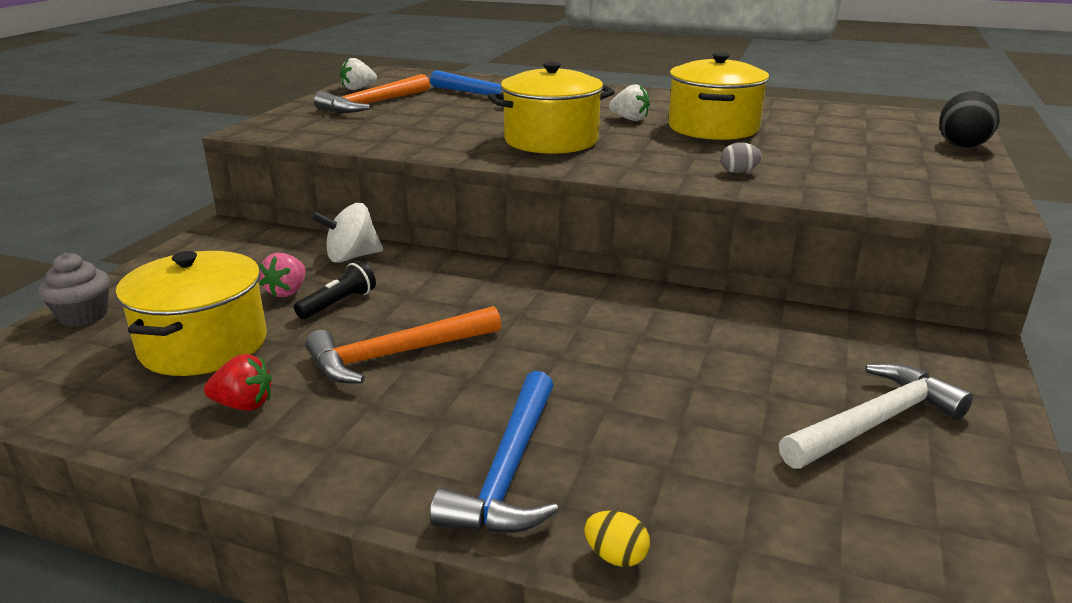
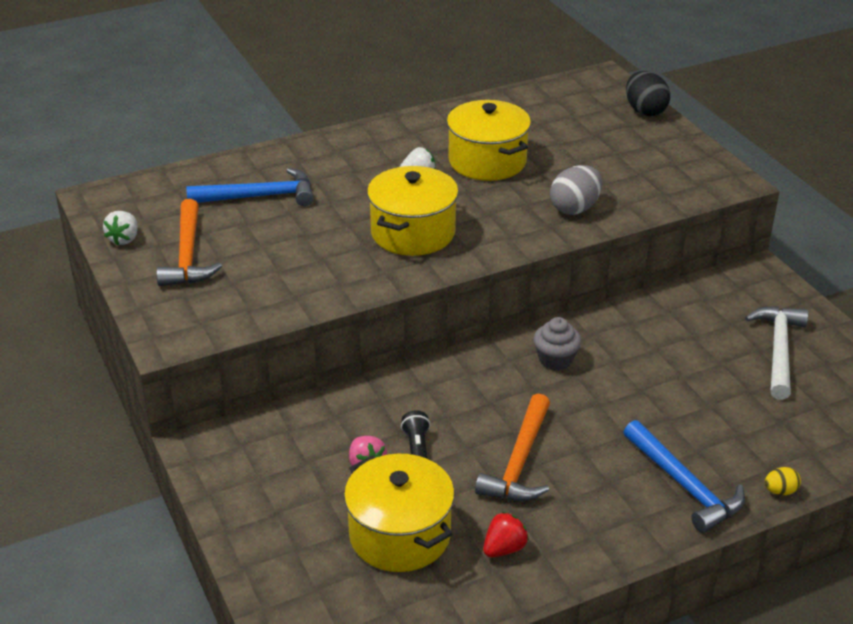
camera: 45 degrees left, 10 degrees up
grey cupcake [39,253,110,327] -> grey cupcake moved to [534,317,581,370]
white spinning top [311,203,383,263] -> none
grey egg [721,142,762,173] -> grey egg [550,165,602,215], size x1.93

